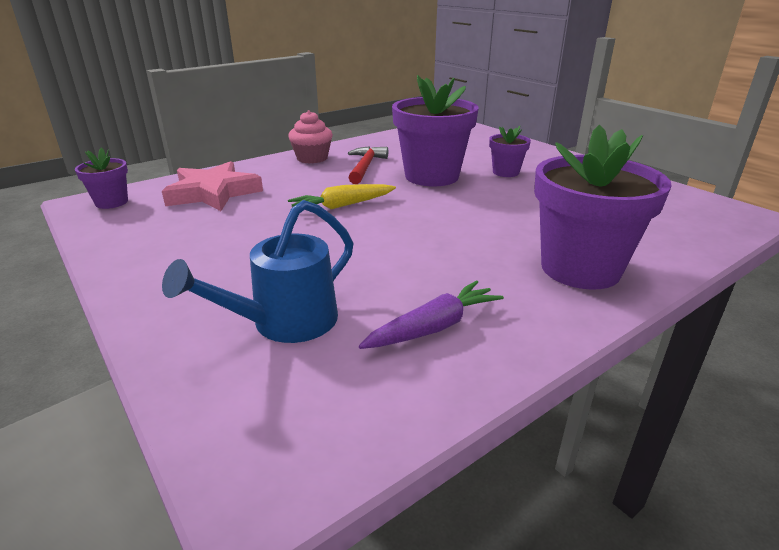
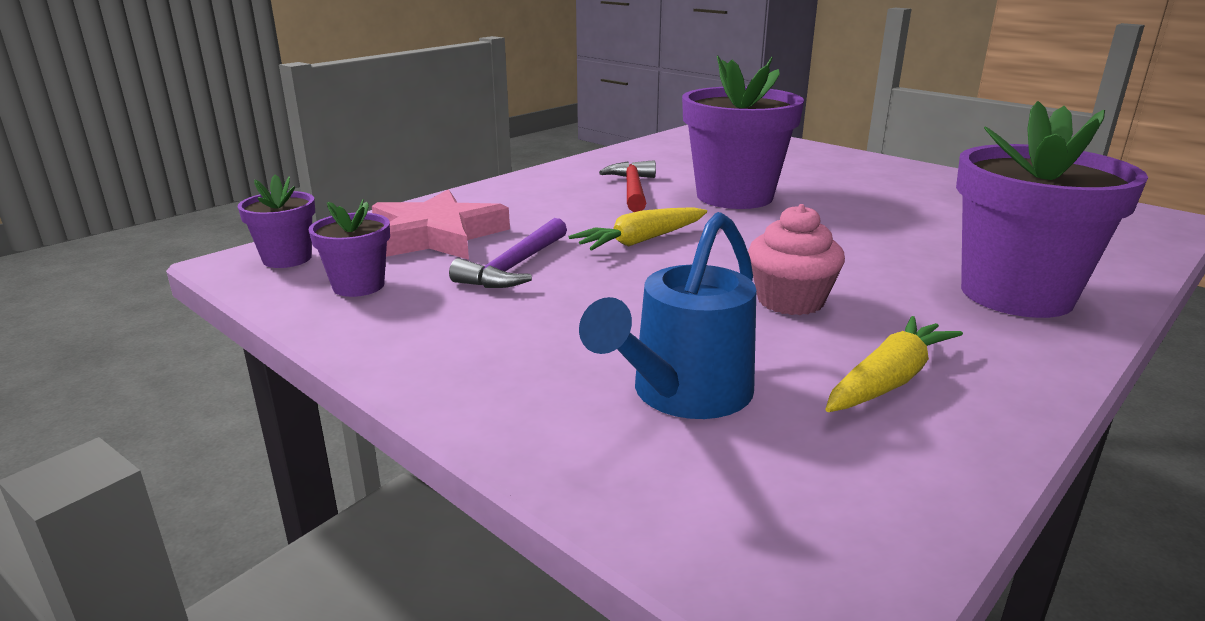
camera: 10 degrees left, 5 degrees down
pink cupcake [288,110,333,163] -> pink cupcake moved to [748,204,845,315]
purple carrot [359,280,504,349] -> yellow carrot [825,316,963,412]
purple flower pot [489,126,531,177] -> purple flower pot moved to [309,199,390,297]
none -> purple hammer [449,218,567,288]

